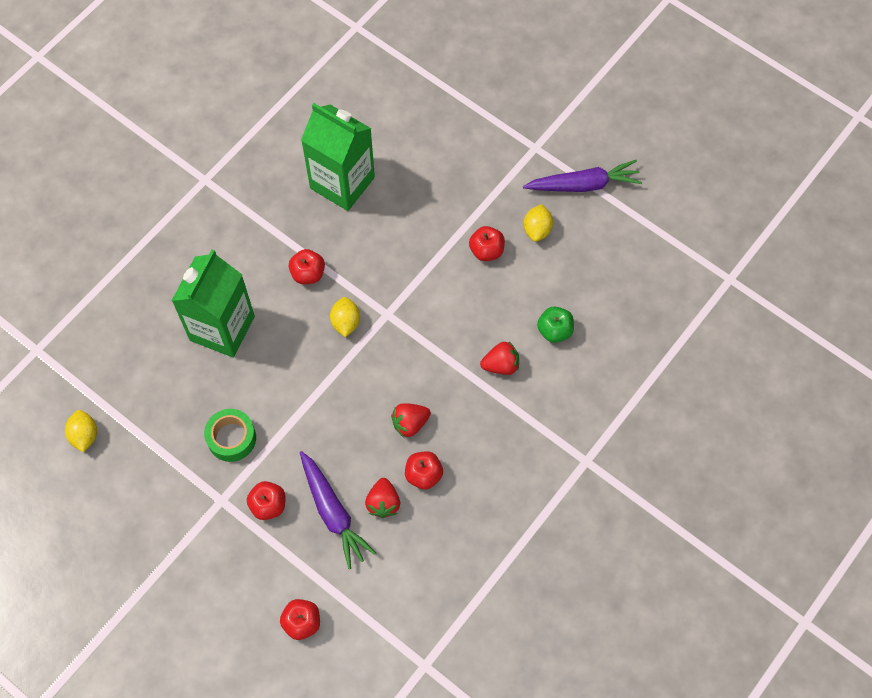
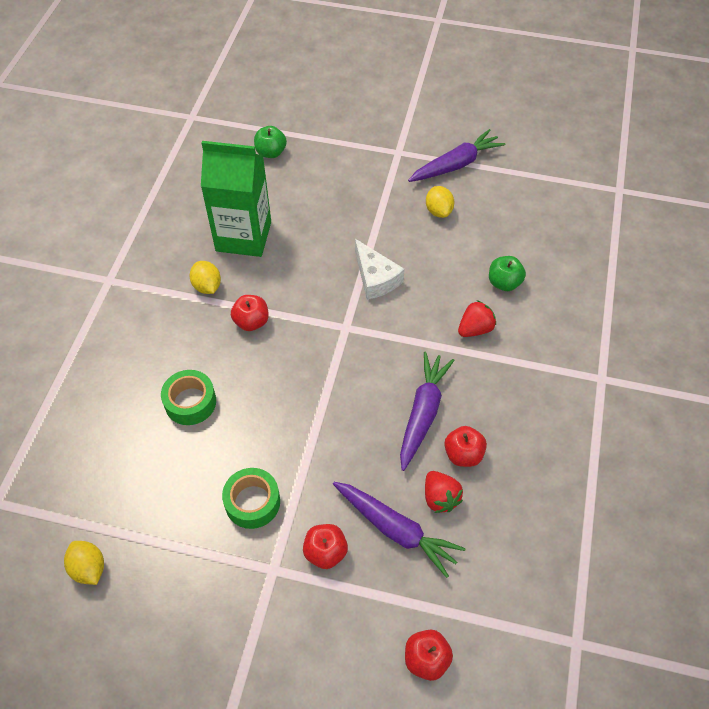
camera: 25 degrees left, 10 degrees down
green carton [172,250,255,358] -> green tape [161,370,216,425]
yellow lemon [330,297,360,337] -> yellow lemon moved to [189,261,221,294]
red strawberry [391,403,431,438] -> purple carrot [400,352,455,471]
red apple [469,226,505,261] -> none
none -> green apple [254,126,287,158]
none -> white cheese [355,239,405,300]

